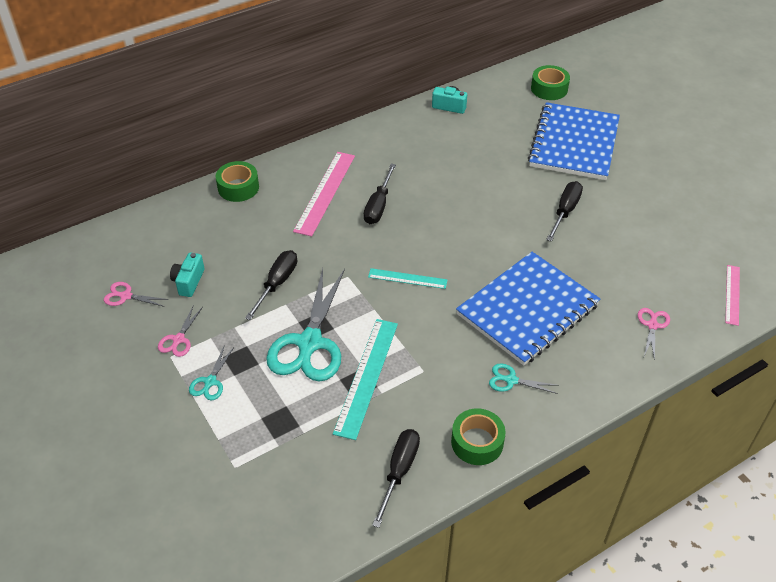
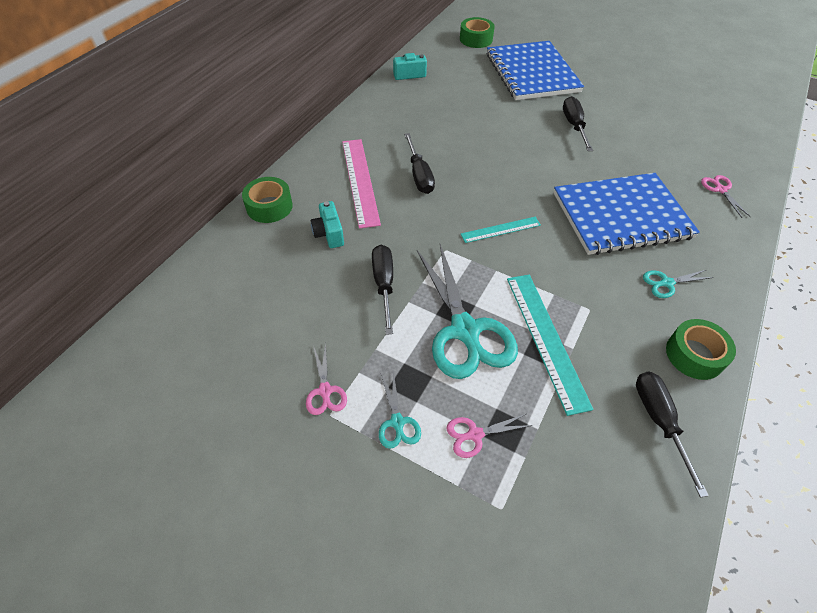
camera: 30 degrees left, 5 degrees up
pink scissors [104,282,169,307] -> pink scissors moved to [446,414,533,458]
turquoise camera [170,252,205,297] -> turquoise camera moved to [311,201,344,248]
blue notebook [456,252,600,366] -> blue notebook turned 60 degrees clockwise [554,173,700,255]
pink ruler [725,265,740,326] -> none

